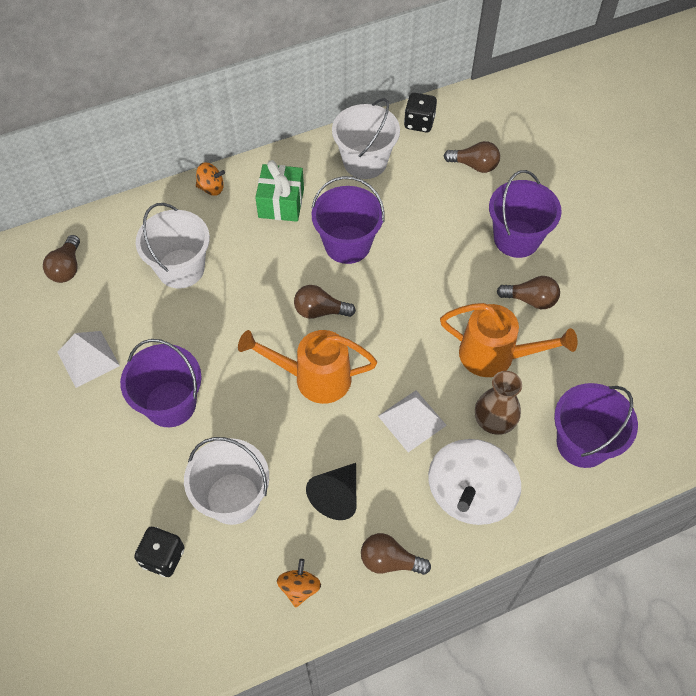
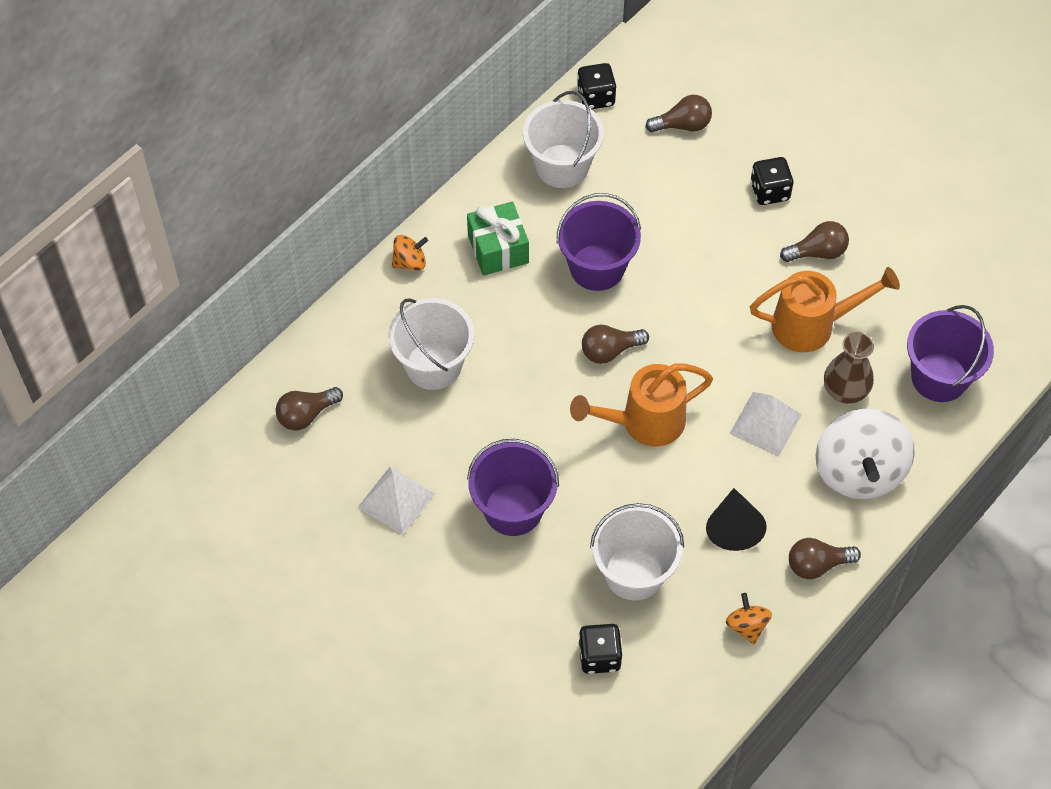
camera: 25 degrees left, 0 degrees up
brown light bulb [43,235,80,283] -> brown light bulb turned 75 degrees clockwise [276,387,343,431]
purple bucket [489,170,562,258] -> black dice [750,157,794,205]

